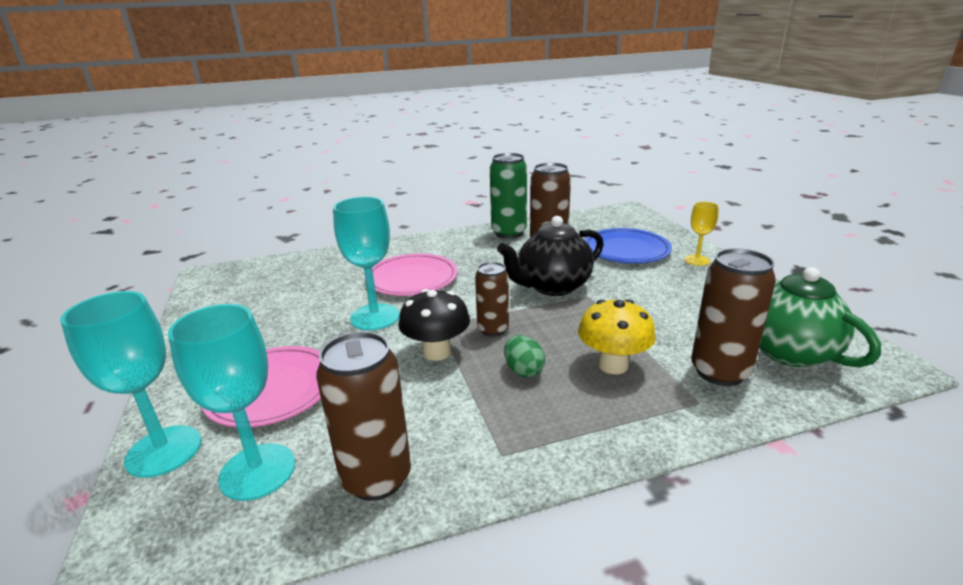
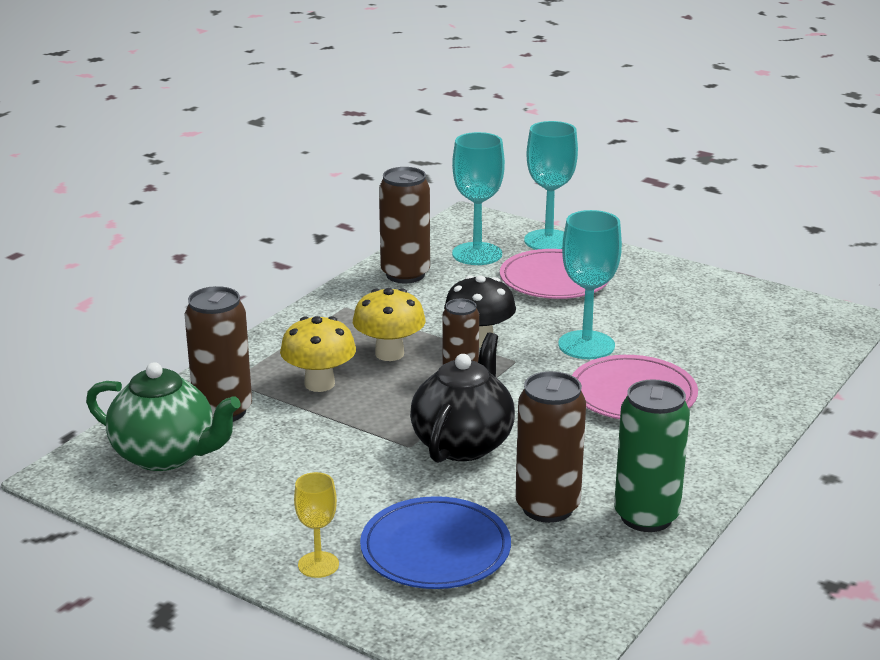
camera: 140 degrees right, 0 degrees up
green egg [504,335,545,377] -> yellow mushroom [353,288,426,361]

